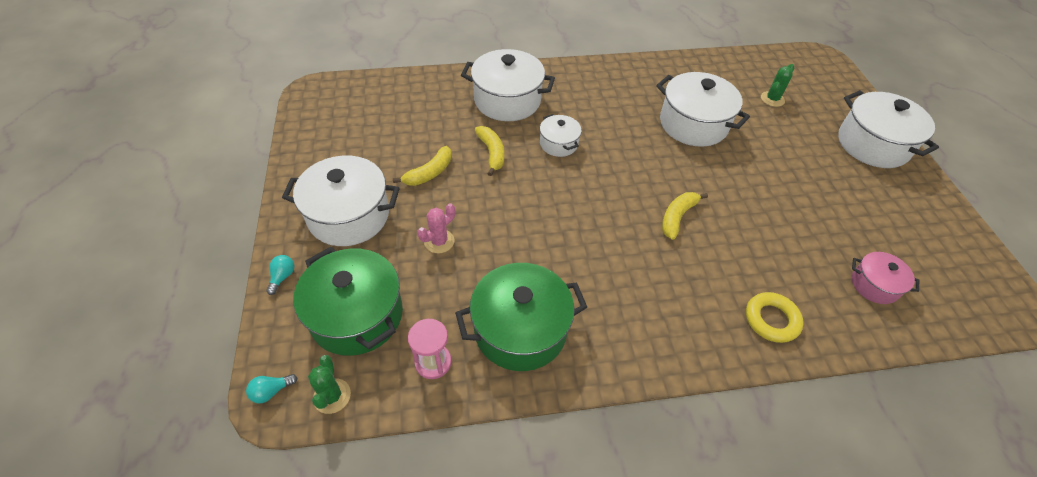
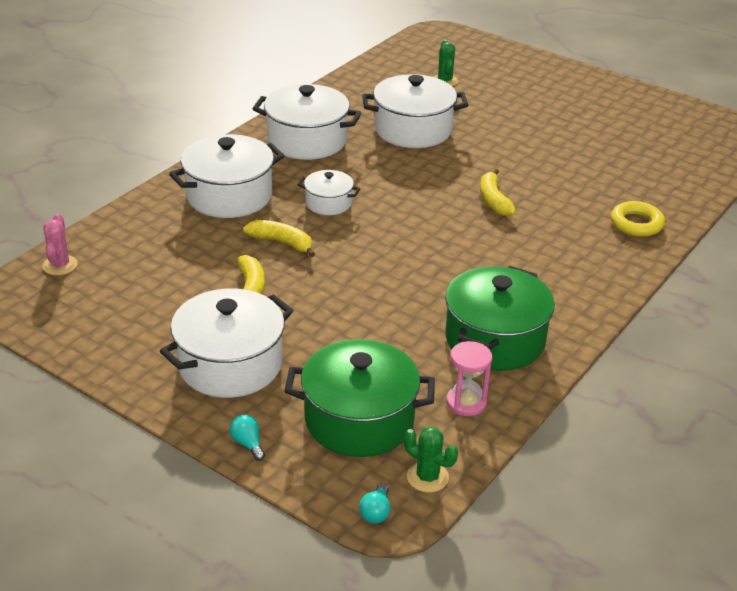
camera: 45 degrees left, 15 degrees down
pink cactus [417,203,455,253] -> pink cactus moved to [42,214,77,275]
white pot [838,90,939,168] -> white pot moved to [252,84,361,160]
pink pot [852,252,919,304] -> none

